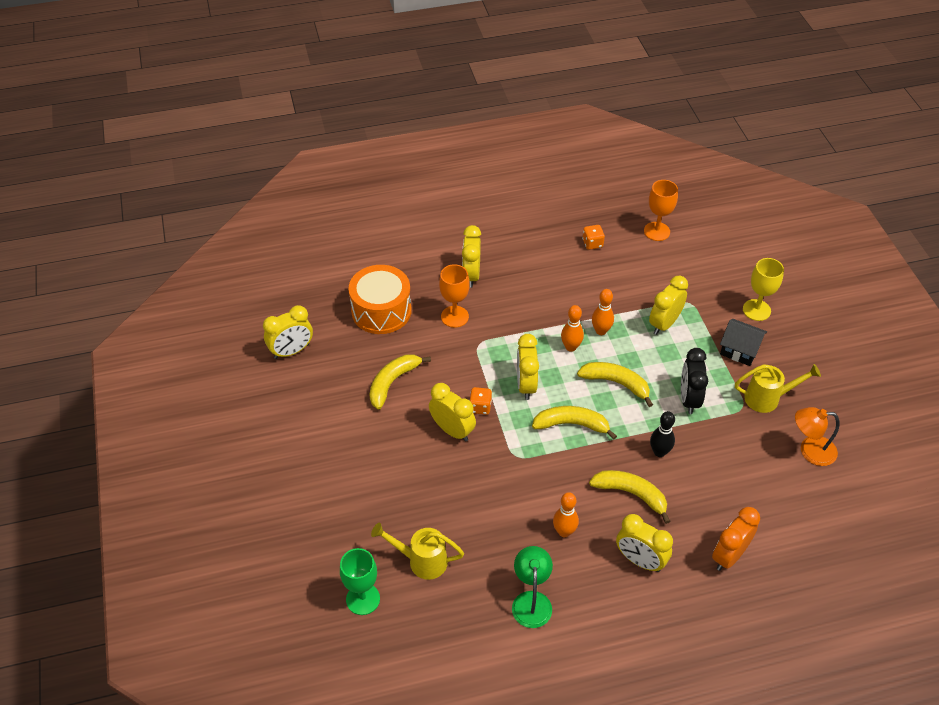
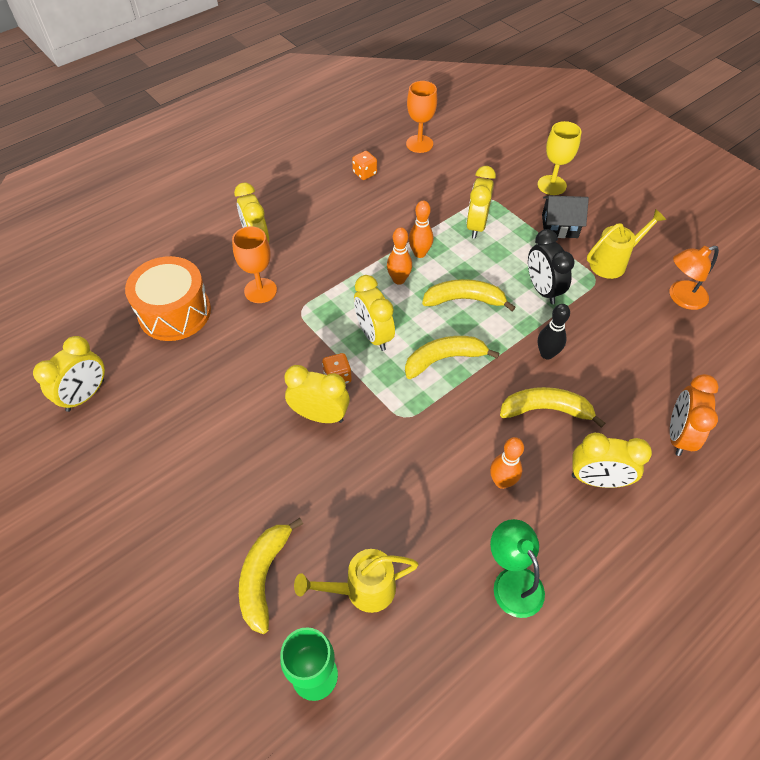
camera: 25 degrees left, 5 degrees up
yellow banana [369,354,431,409] -> yellow banana moved to [239,518,303,634]

